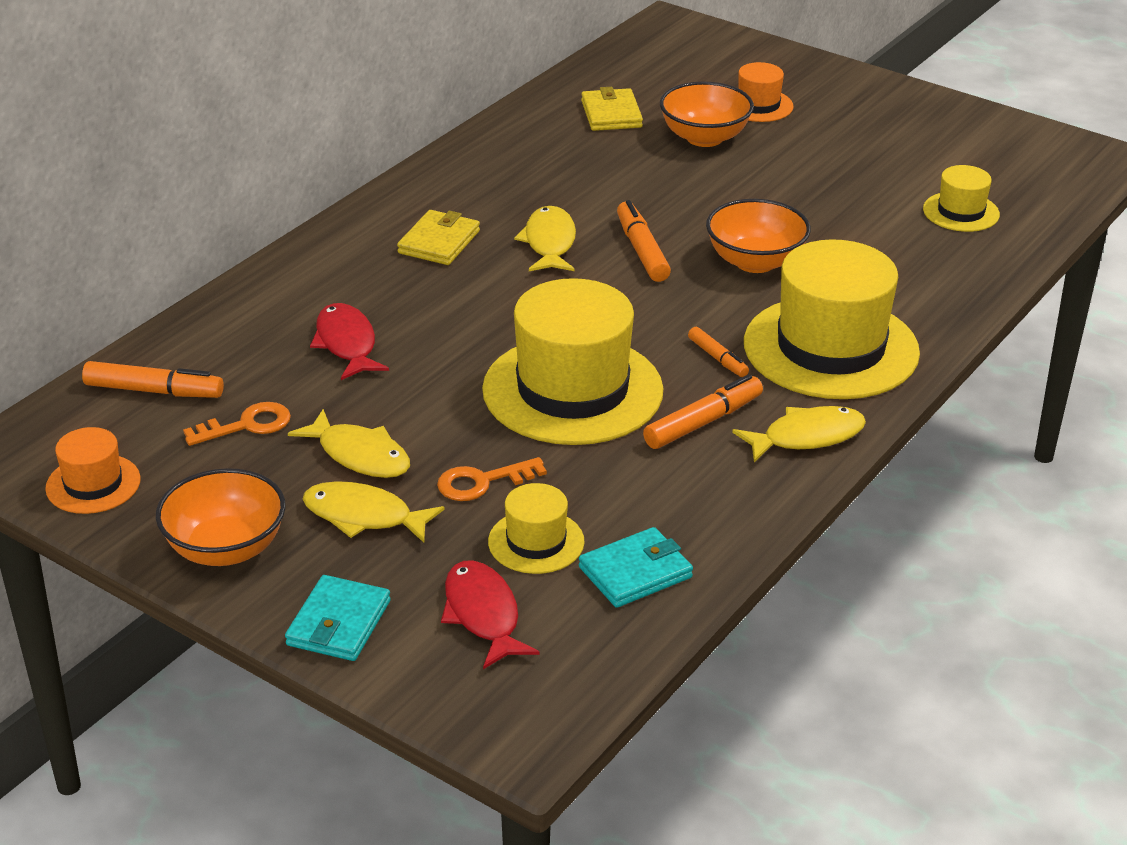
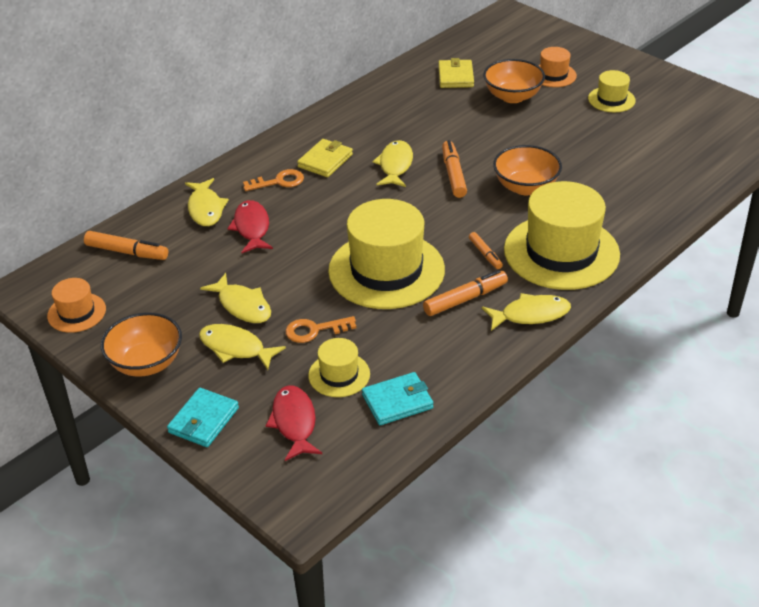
camera: 10 degrees right, 5 degrees up
orange key [183,402,291,446] -> orange key moved to [243,169,304,191]
yellow hat [923,165,1000,232] -> yellow hat moved to [588,70,636,112]
none -> yellow fish [185,178,229,226]

